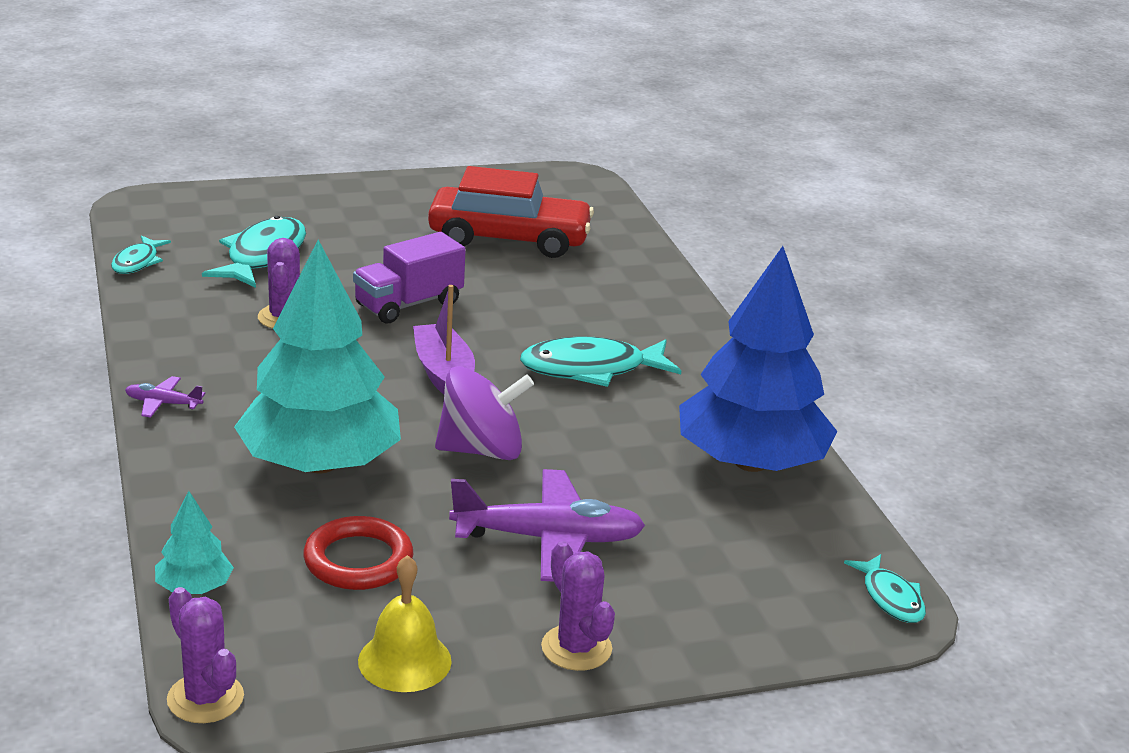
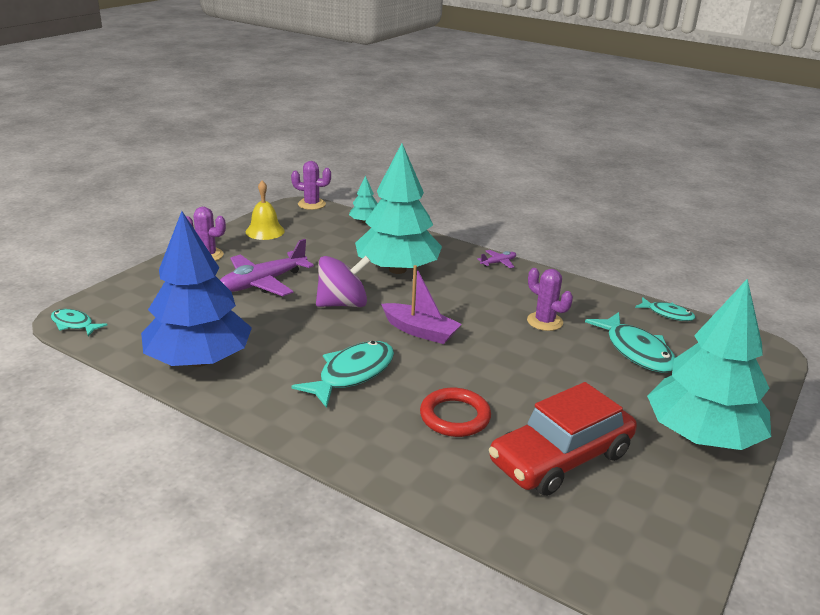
camera: 140 degrees right, 0 degrees up
turquoise fish [111,235,171,274] -> turquoise fish turned 150 degrees clockwise [635,297,695,321]
red ring [303,516,413,590] -> red ring moved to [420,388,491,437]
purple truck [353,232,466,323] -> none
purple spinning top [435,366,534,460] -> purple spinning top turned 150 degrees counterclockwise [316,256,371,307]
none -> turquoise tree [647,278,771,450]

